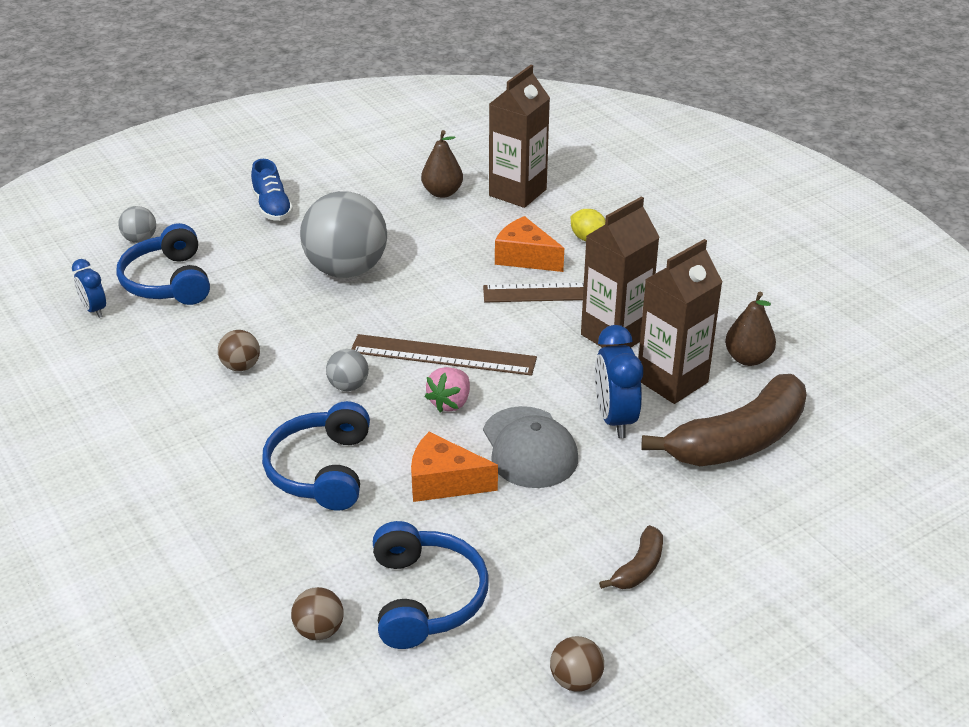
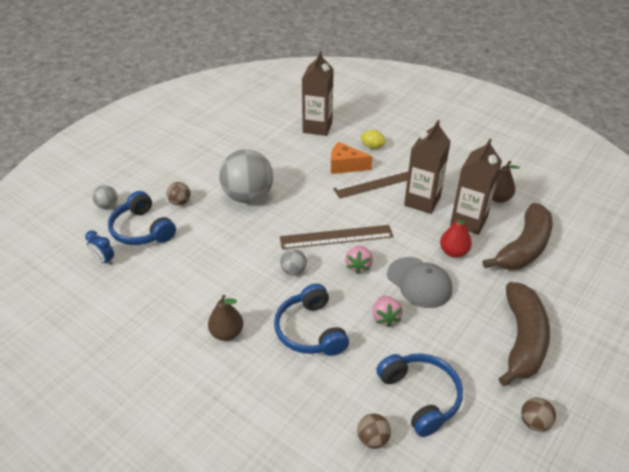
camera: 20 degrees left, 5 degrees up
brown ball [218,330,260,371] -> brown ball moved to [166,182,191,206]
blue shoe [251,159,293,221] -> none
orange cheese [411,432,498,502] -> pink strawberry [373,296,403,328]
brown pear [421,130,463,198] -> brown pear moved to [208,295,243,341]
blue clock [595,325,643,438] -> red pear [440,214,472,258]
brown banana [599,525,663,589] -> brown banana [498,282,550,386], size x2.20

